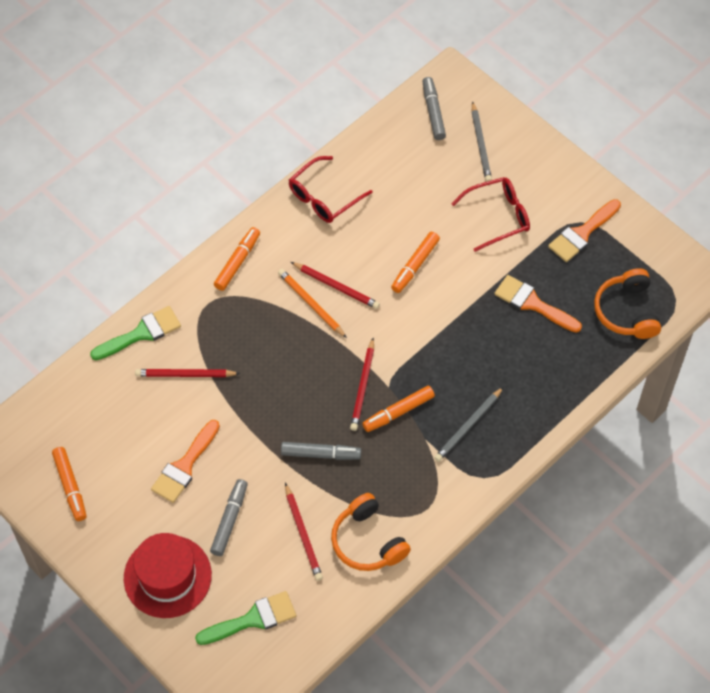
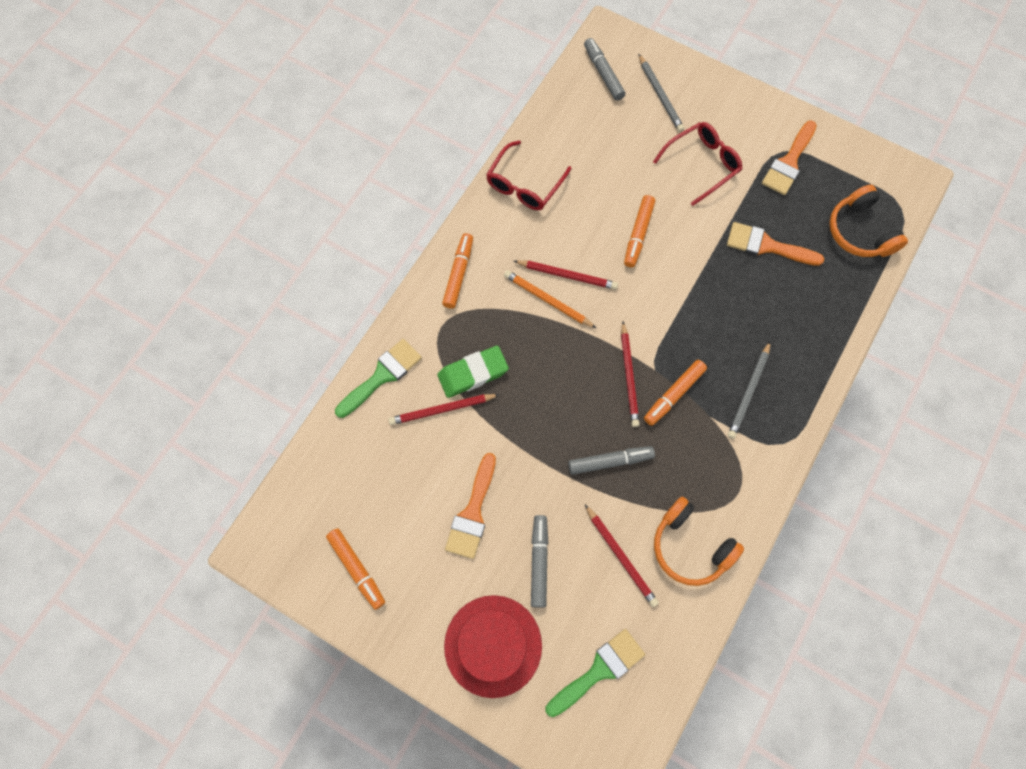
camera: 15 degrees left, 10 degrees up
none -> green eraser [437,346,509,398]

